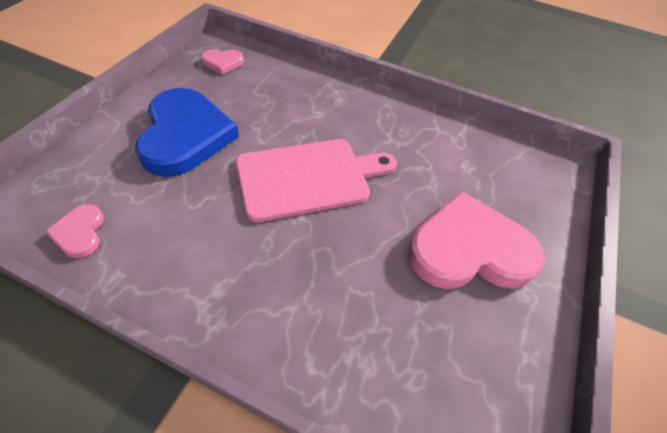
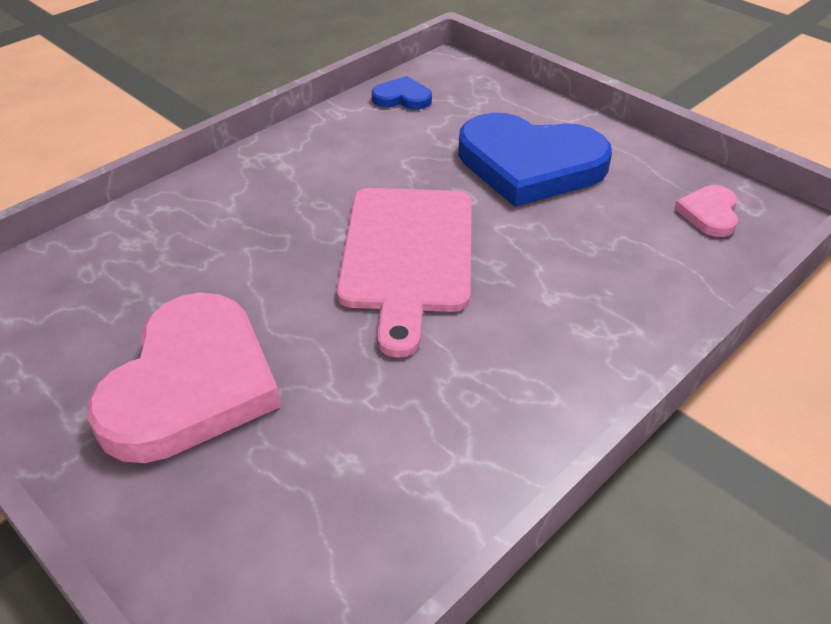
camera: 115 degrees right, 10 degrees down
pink heart [45,204,104,258] -> blue heart [372,76,432,110]

